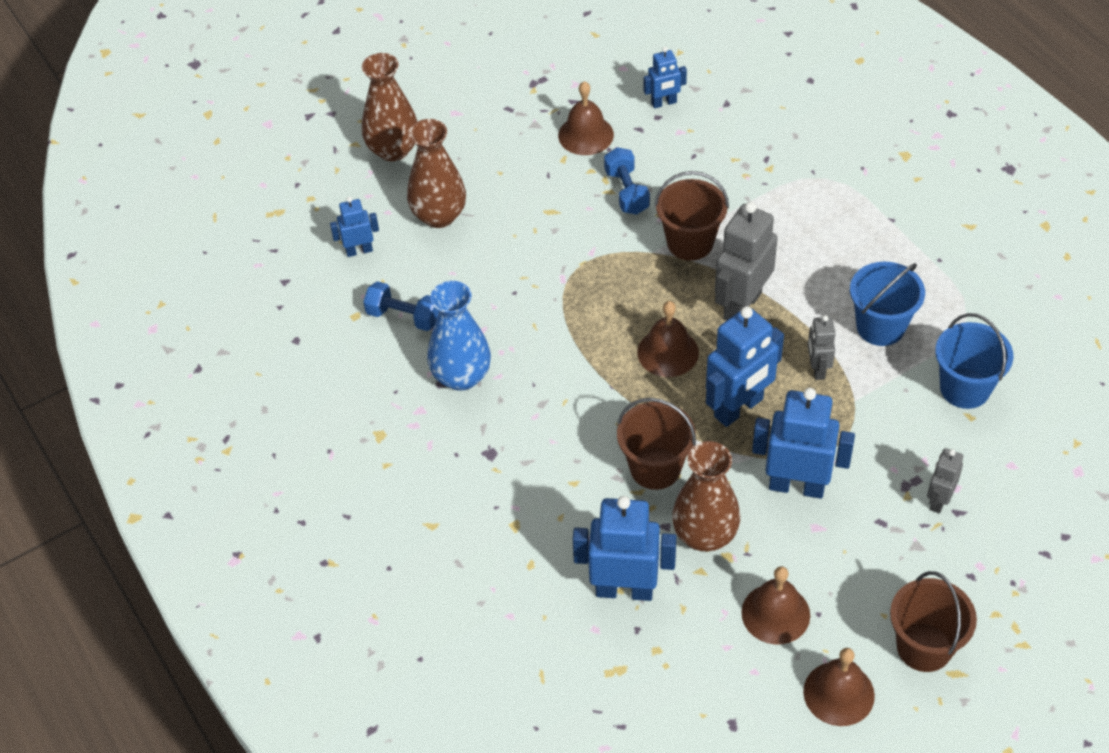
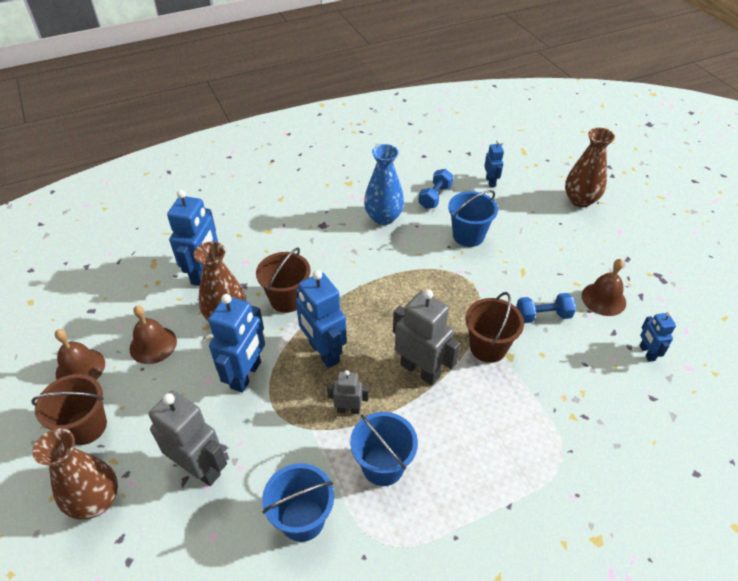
camera: 95 degrees right, 5 degrees down
brown vase [407,119,466,228] -> brown vase moved to [32,428,118,520]
brown bell [637,301,699,377] -> none
grey robot [927,448,963,513] -> grey robot [149,390,227,486], size x1.86
none -> blue bucket [448,190,498,247]

